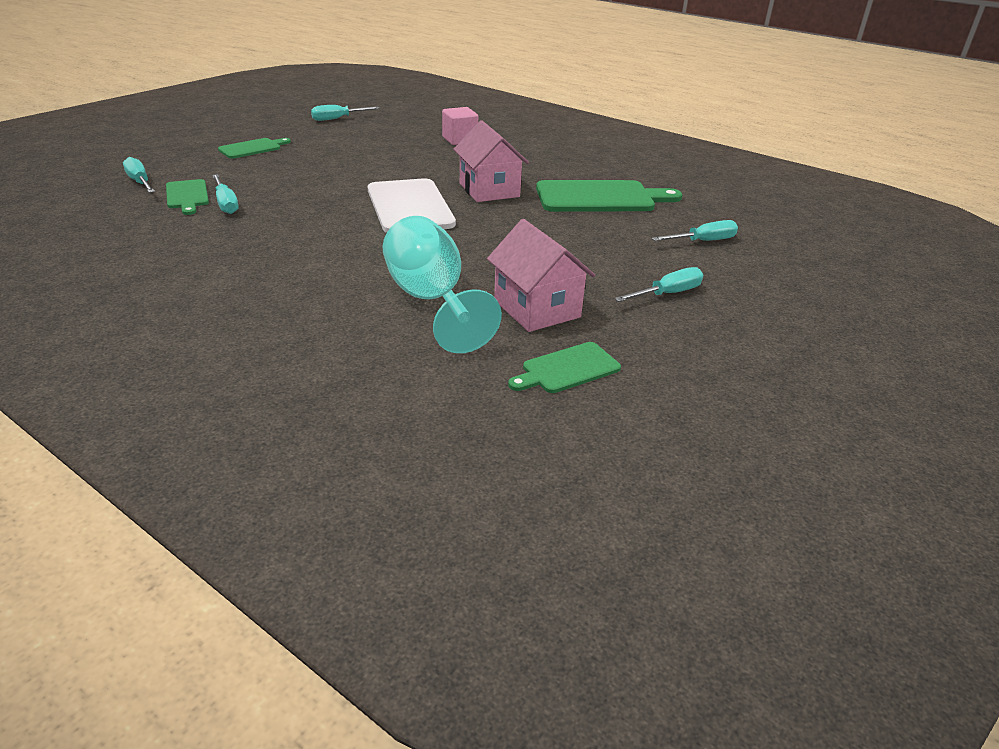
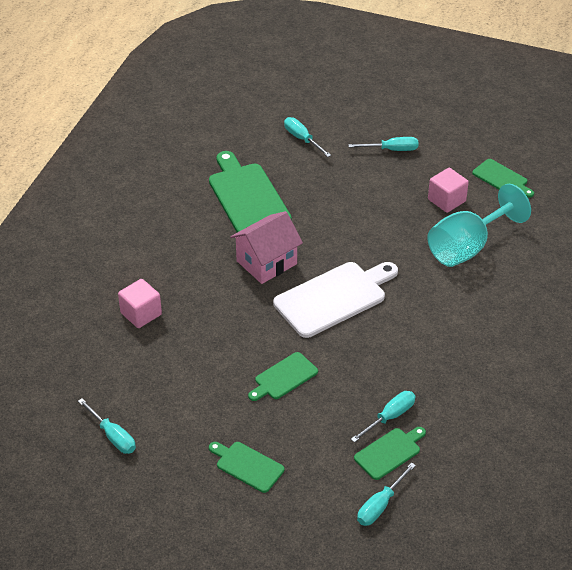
camera: 105 degrees left, 10 degrees up
pink house [487,219,595,332] -> pink cube [428,168,469,213]
turquoise screwdriver [614,267,703,302] -> turquoise screwdriver turned 135 degrees clockwise [348,137,419,151]
none -> green cutting board [248,352,318,401]

